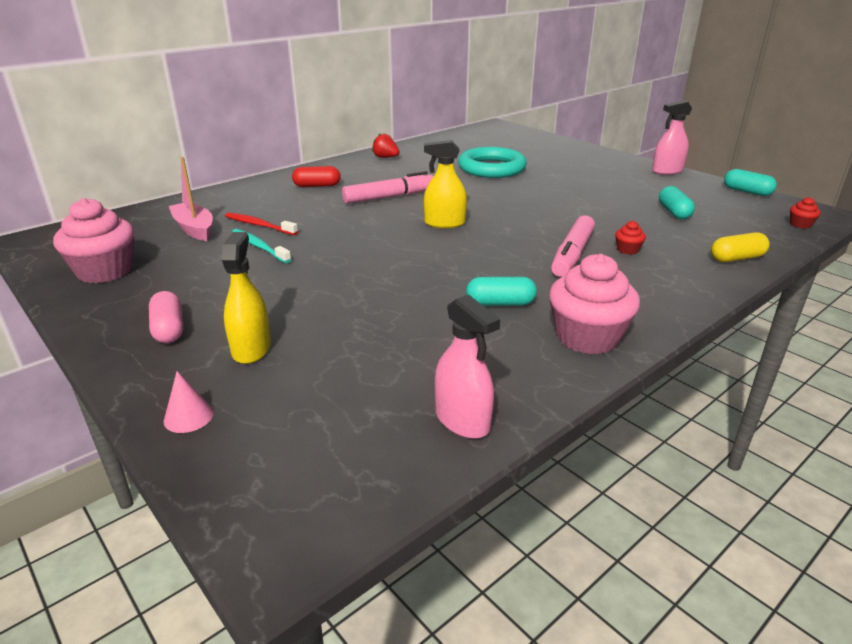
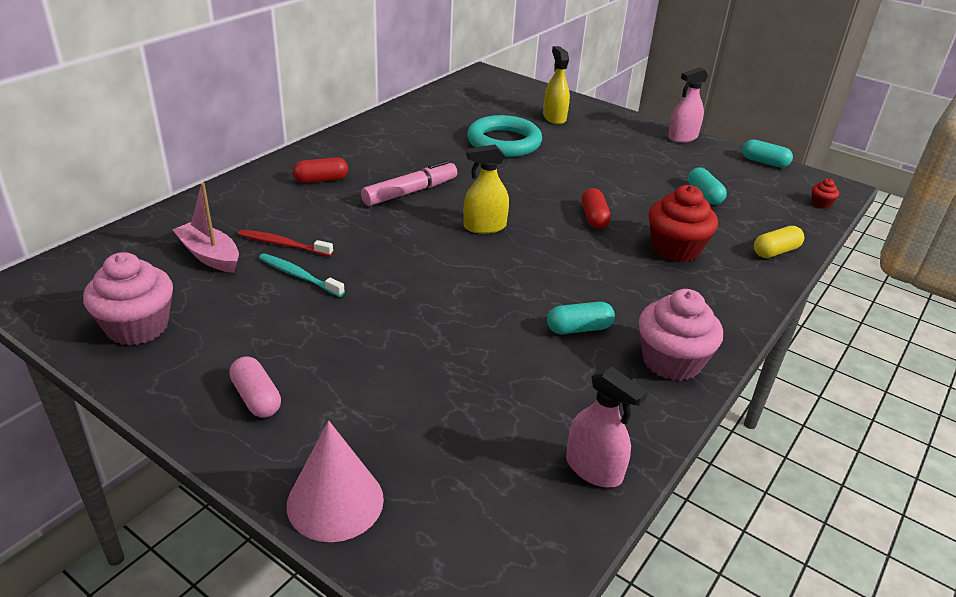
camera: 15 degrees left, 5 degrees up
pink cone [164,371,214,433] -> pink cone [287,421,384,542], size x2.02
yellow spray bottle [222,232,271,364] -> yellow spray bottle moved to [543,46,570,124]
red strawberry [372,133,399,158] -> none
pink marker [551,215,595,277] -> none
red cupcake [615,221,646,255] -> red cupcake [649,185,718,262], size x2.30
none -> red capsule [581,188,611,229]

